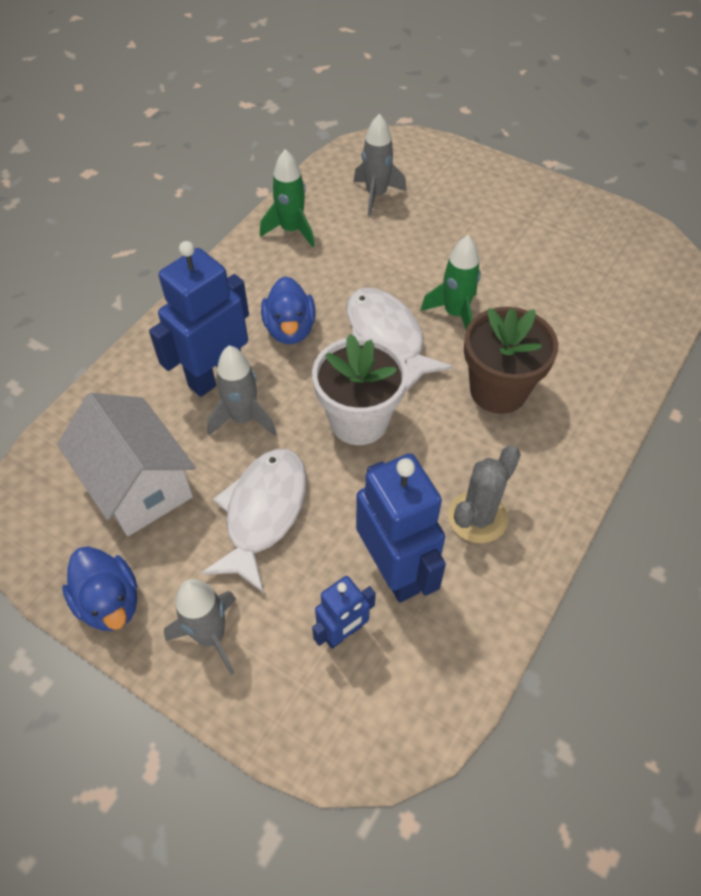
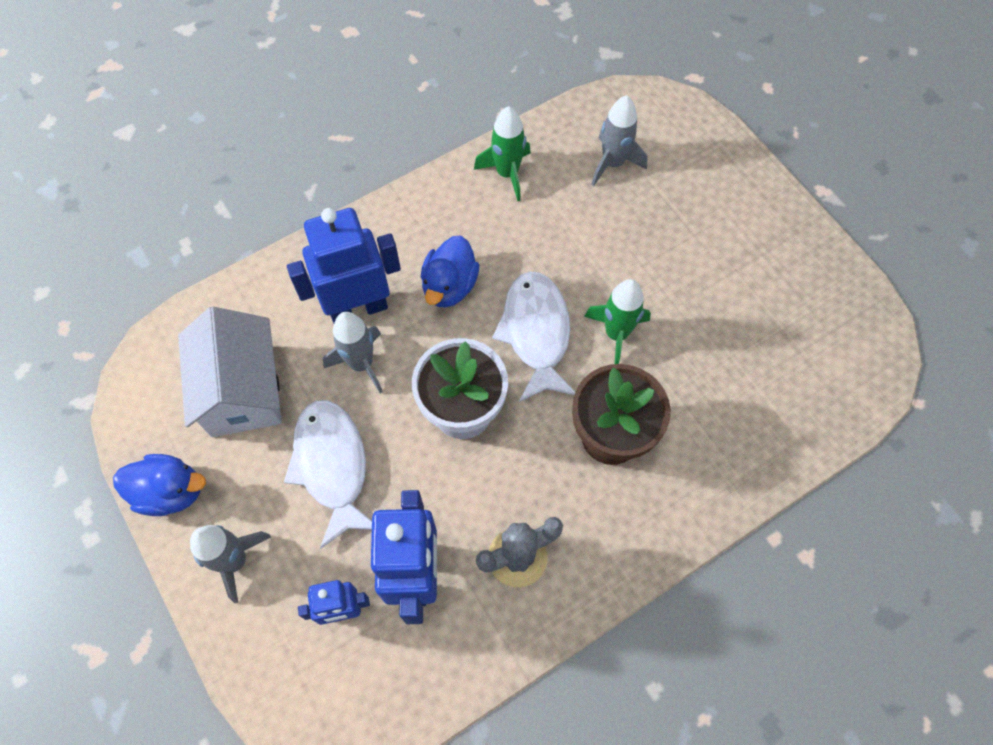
camera: 25 degrees right, 10 degrees up
blue duck [62,546,137,631] -> blue duck turned 75 degrees counterclockwise [113,454,206,516]
white fish [201,449,307,593] -> white fish turned 60 degrees counterclockwise [284,400,372,549]

